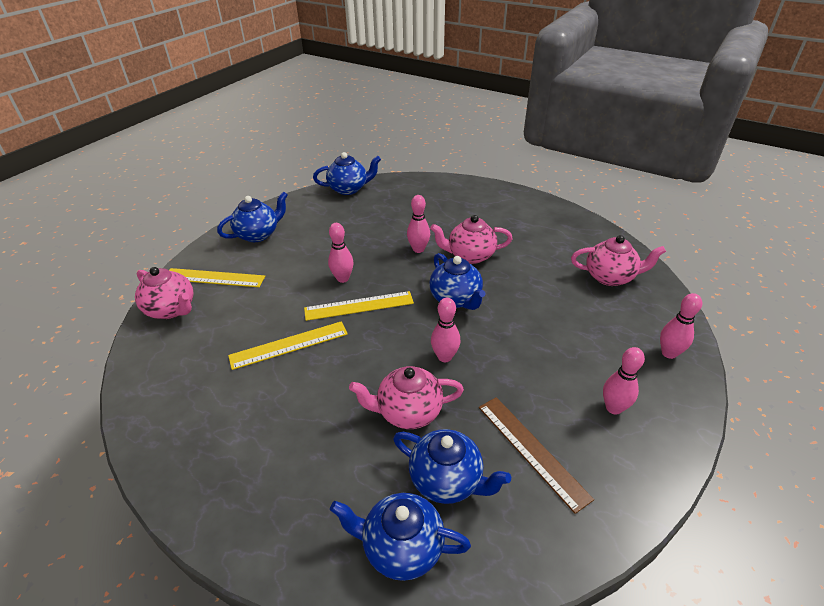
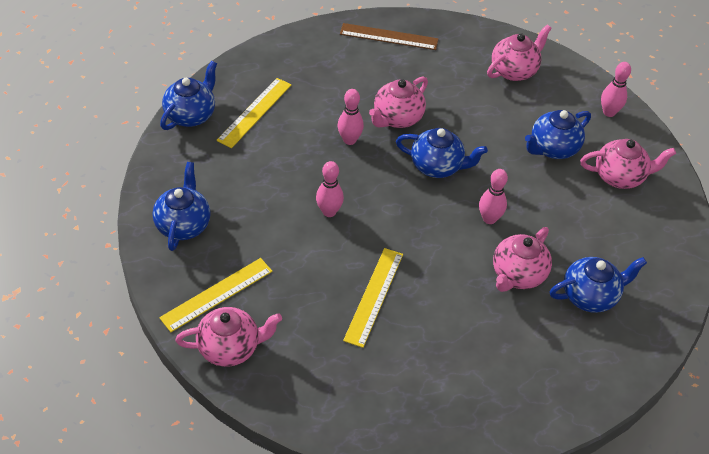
camera: 50 degrees left, 10 degrees up
yellow ruler [304,291,414,321] -> yellow ruler moved to [217,78,291,148]
blue teapot [330,493,471,581] -> blue teapot moved to [525,110,591,159]
brown ruler [479,397,594,514] -> brown ruler moved to [340,23,439,50]
pink bowling pin [603,347,645,414] -> pink teapot [580,139,676,189]

